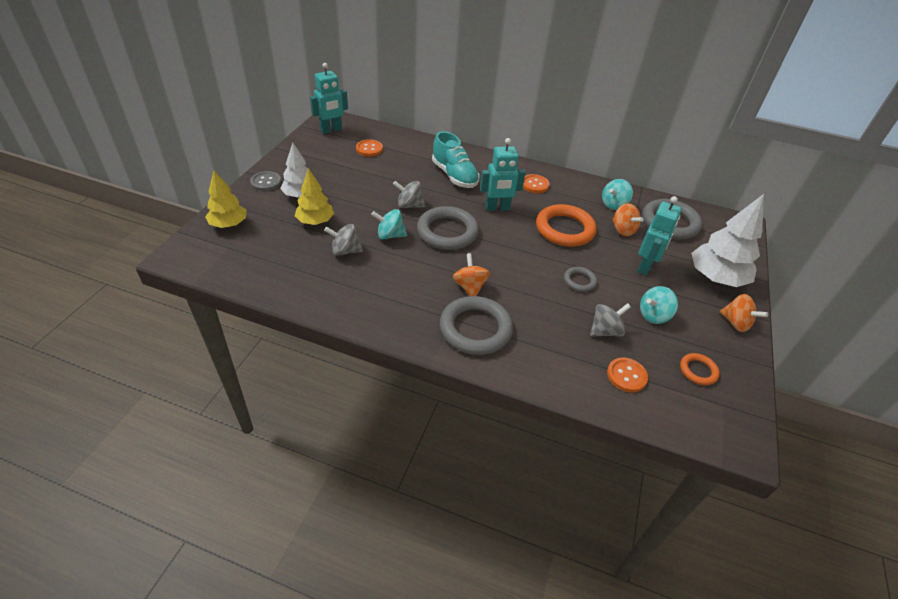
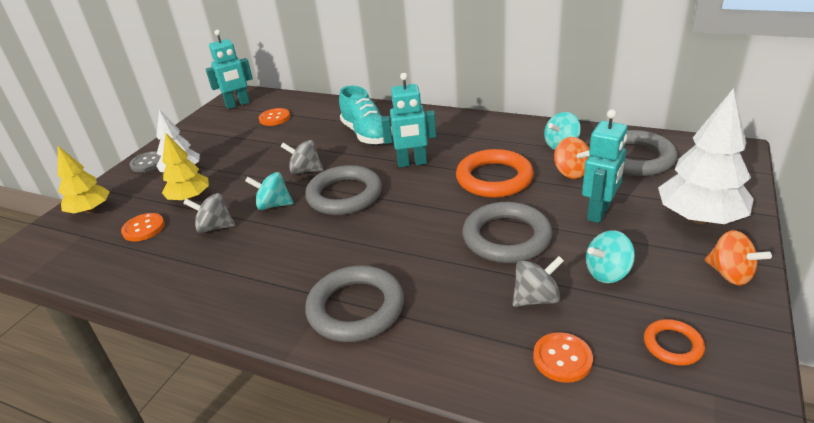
camera: 10 degrees right, 10 degrees down
orange spinning top [453,253,490,296] -> none
orange button [523,174,549,193] -> orange button moved to [121,213,165,241]
grey ring [564,267,597,292] -> grey ring [462,202,553,263], size x1.99

